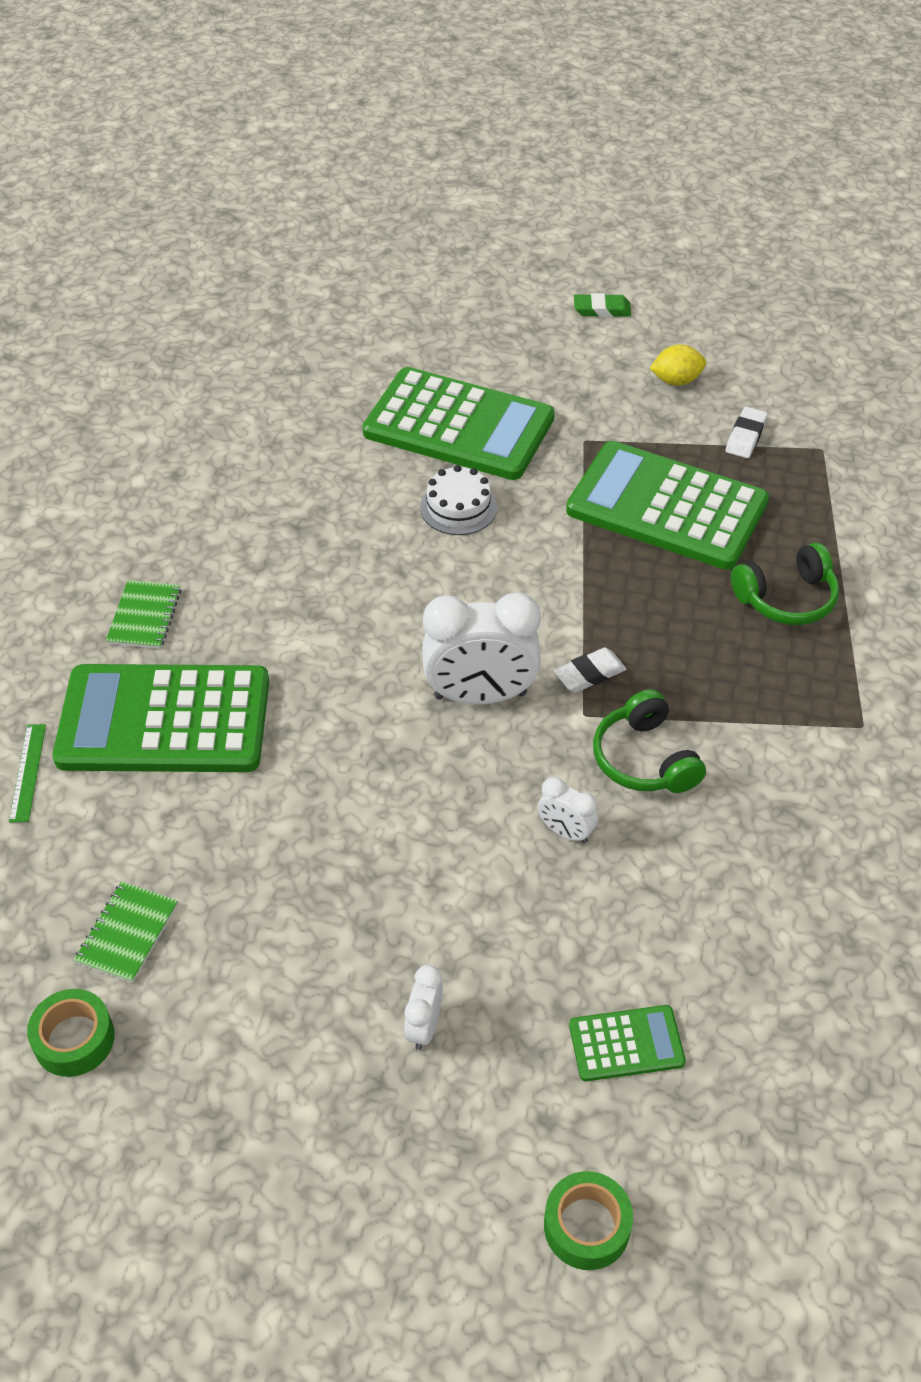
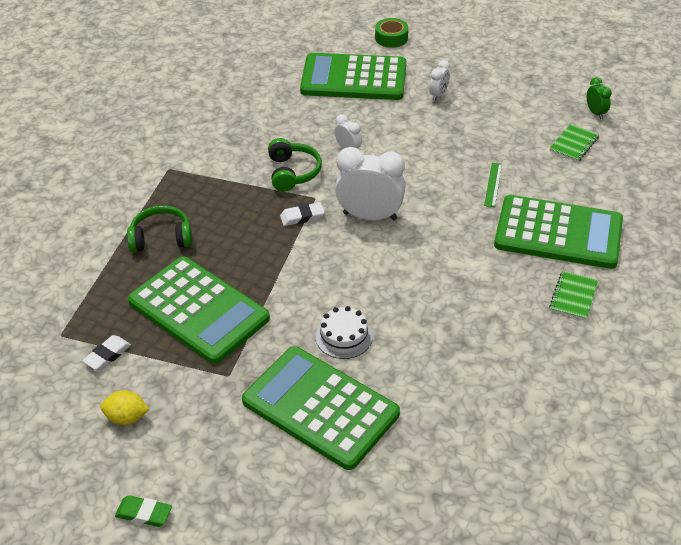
camera: 165 degrees left, 5 degrees down
green ruler [9,724,46,822] -> green ruler moved to [484,163,502,207]
green tape [27,989,115,1077] -> green clock [587,77,612,119]
green calculator [569,1005,686,1081] -> green calculator [300,53,406,100], size x2.22

